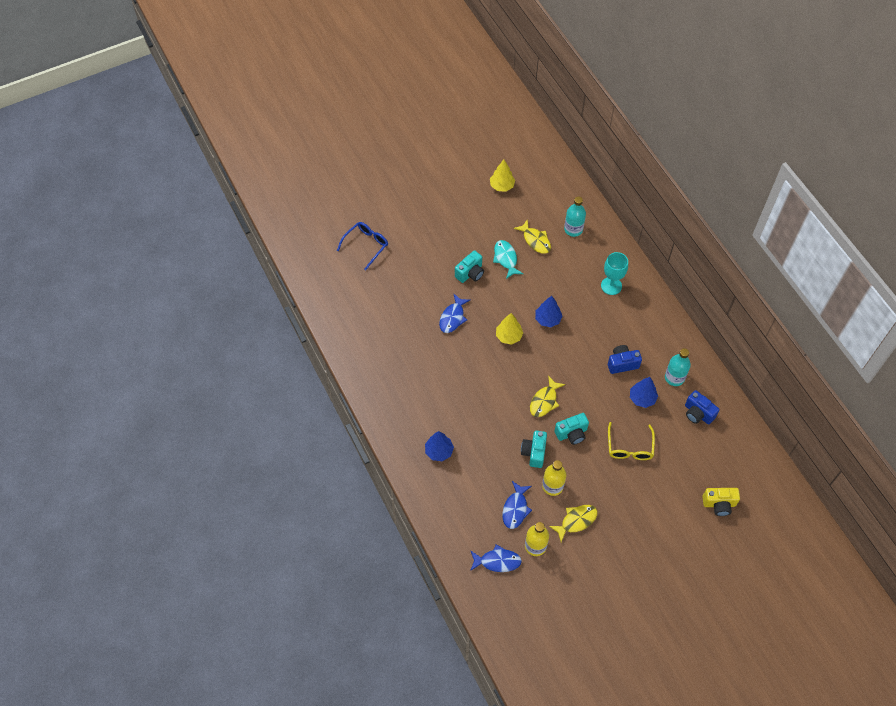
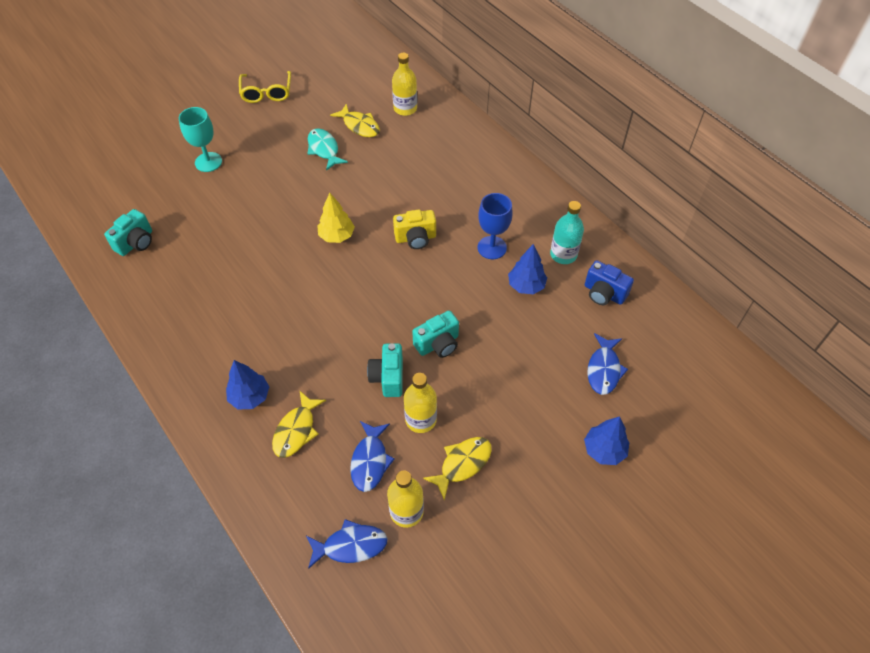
camera: 10 degrees left, 5 degrees down
blue glasses [337,222,388,270] -> none
blue fish [439,293,470,333] -> blue fish moved to [587,333,628,395]
turquoise camera [455,250,484,283] -> turquoise camera moved to [104,209,152,256]
yellow tree [490,160,515,192] -> none
yellow fish [530,375,565,417] -> yellow fish moved to [272,390,326,458]
blue tree [535,296,562,327] -> blue tree moved to [584,416,629,465]
turquoise bottle [564,197,586,237] -> yellow bottle [392,53,417,116]
turquoise goblet [601,252,628,295] -> turquoise goblet moved to [179,107,222,172]
blue camera [608,345,642,374] -> blue goblet [478,193,512,259]
yellow glasses [608,422,655,460] -> yellow glasses moved to [239,71,291,103]
yellow camera [702,488,740,516] -> yellow camera moved to [393,210,436,249]

